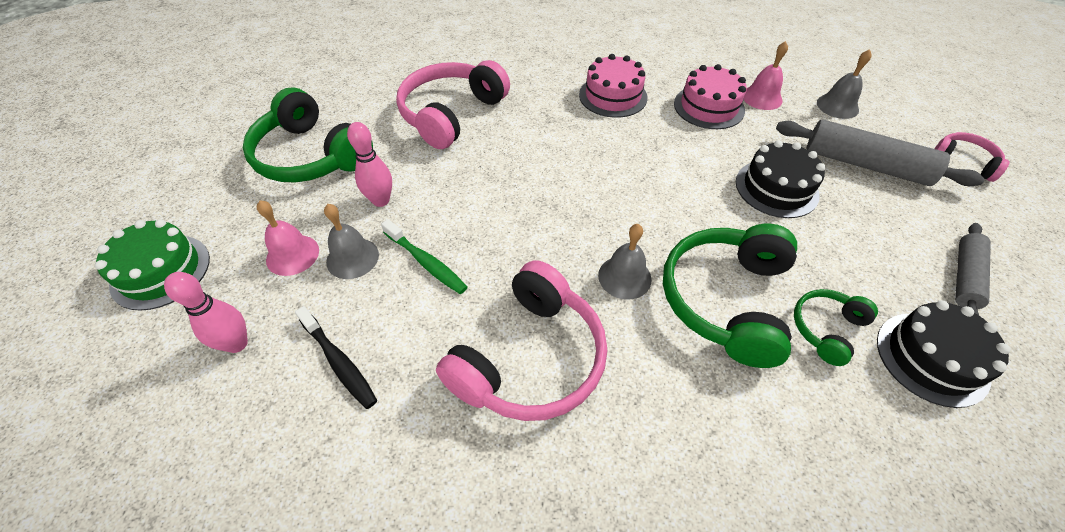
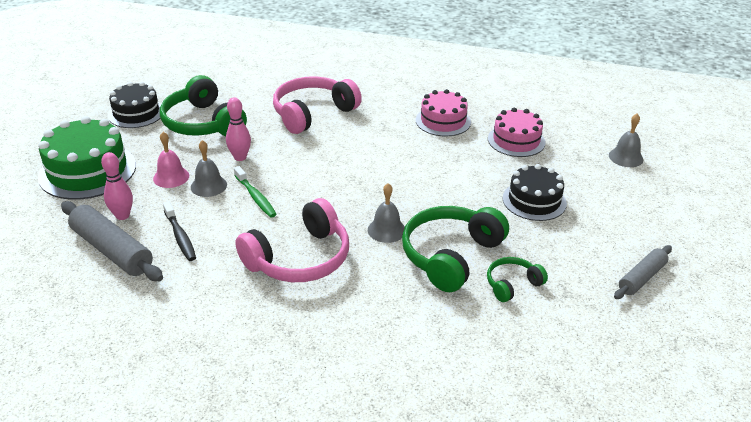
camera: 15 degrees right, 15 degrees down
green cake [95,219,210,311] -> green cake [38,116,136,200], size x1.54
pink bell [744,41,788,110] -> none
grey rolling pin [776,119,985,186] -> grey rolling pin moved to [61,201,163,281]
black cake [877,300,1011,408] -> black cake moved to [108,82,161,128]
pink headphones [934,132,1010,182] -> none

